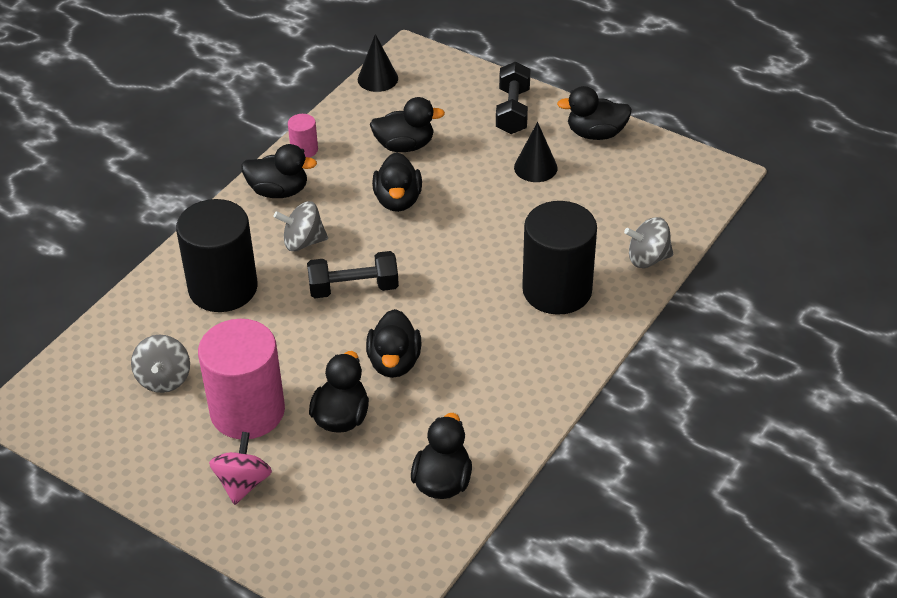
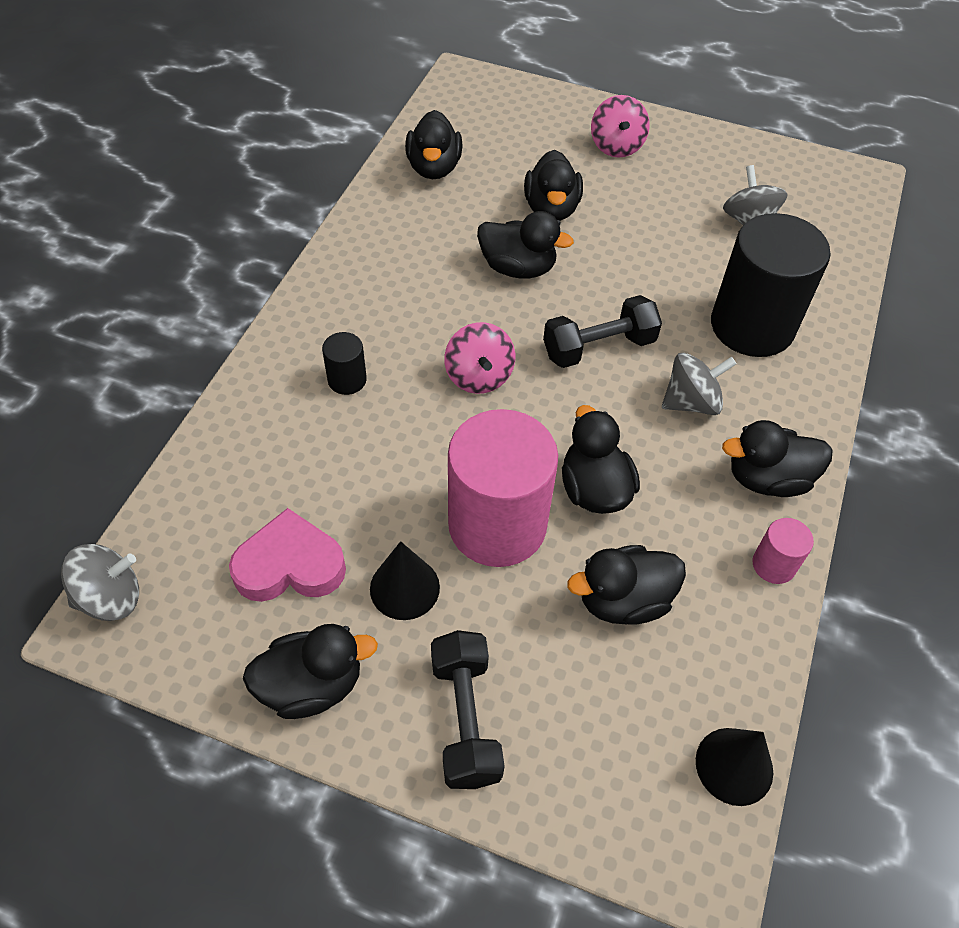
camera: 165 degrees right, 10 degrees up
pink cylinder [198,319,285,439] -> pink cylinder moved to [448,409,558,567]
black duck [366,309,421,378] -> black duck turned 120 degrees clockwise [477,211,574,279]
black cylinder [522,201,597,315] -> black cylinder [322,332,367,395], size x0.44
grey spinning top [624,217,674,268] -> grey spinning top moved to [61,544,139,621]
none -> pink heart [229,508,346,602]
none -> pink spinning top [444,322,515,394]

